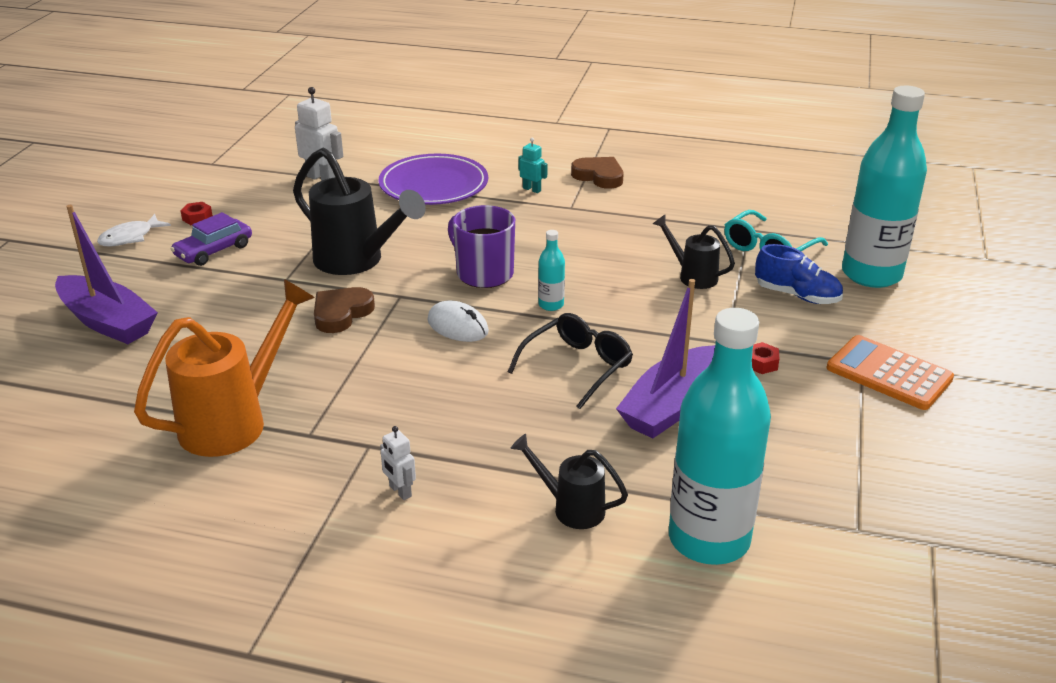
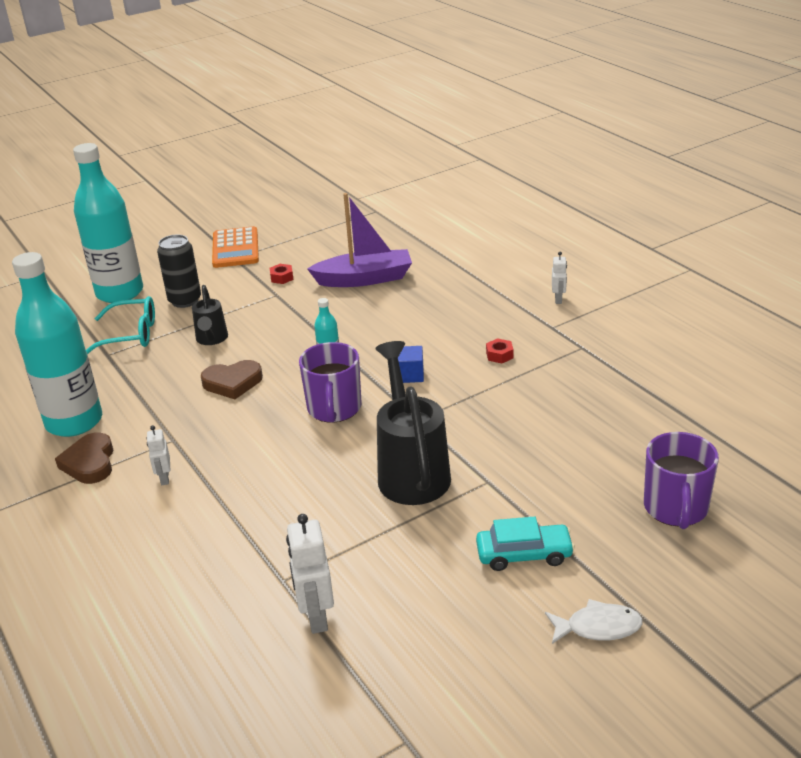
camera: 135 degrees left, 0 degrees up
purple boat [55,205,158,344] -> purple mug [644,432,719,529]
orange watering can [134,279,315,457] -> none
purple car [171,212,252,266] -> turquoise car [476,517,575,571]
red nut [180,202,213,225] -> red nut moved to [486,338,514,363]
brown heart [314,287,375,333] -> brown heart moved to [201,360,263,399]
purple plate [379,154,488,205] -> none
white mouse [427,301,489,342] -> blue cube [398,346,424,383]
black glasses [508,313,633,409] -> none
black watering can [510,434,628,529] -> none
turquoise robot [518,138,547,193] -> white robot [147,425,170,485]
turquoise bottle [669,308,771,565] -> turquoise bottle moved to [12,252,102,437]
blue shoe [755,244,843,304] -> black can [157,235,201,308]

